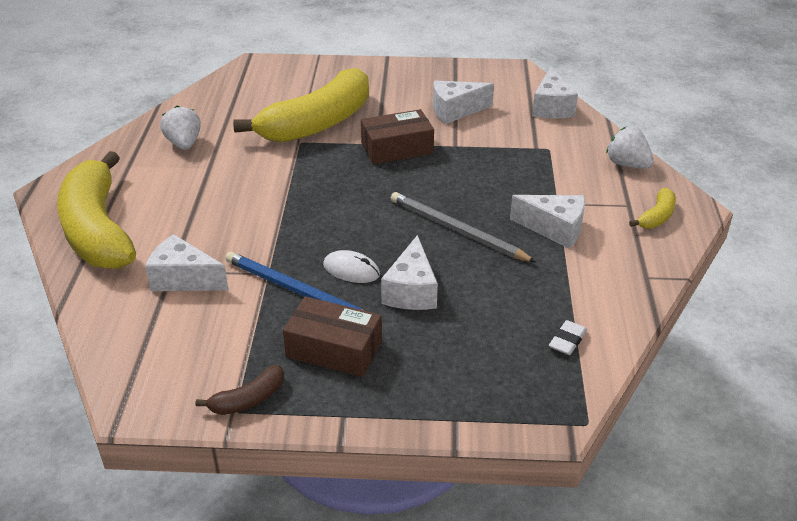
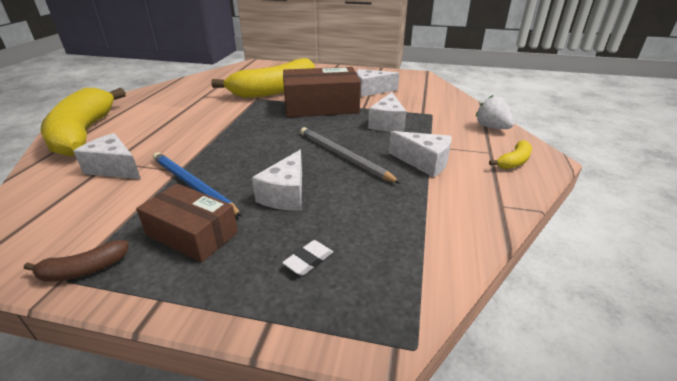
camera: 10 degrees right, 5 degrees down
white strawberry [160,106,201,150] -> none
white mouse [323,250,380,283] -> none
brown box [361,109,434,164] -> brown box [283,67,361,117], size x1.55
white cheese [532,66,578,118] -> white cheese moved to [368,92,406,132]
white eraser [549,320,587,355] -> white eraser moved to [282,240,333,276]

